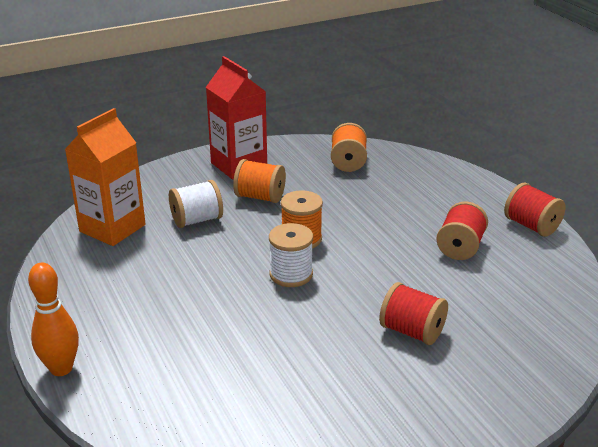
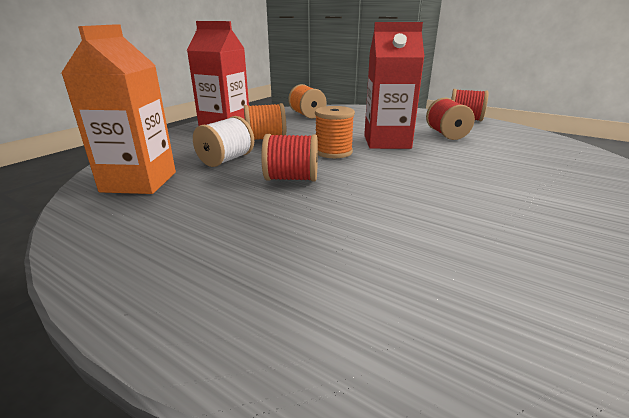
camera: 30 degrees left, 5 degrees down
orange bowling pin [28,263,79,376] -> none
white spool [269,223,313,287] -> none
red spool [379,282,448,345] -> red spool moved to [261,134,318,182]
none -> red carton [364,22,425,149]

